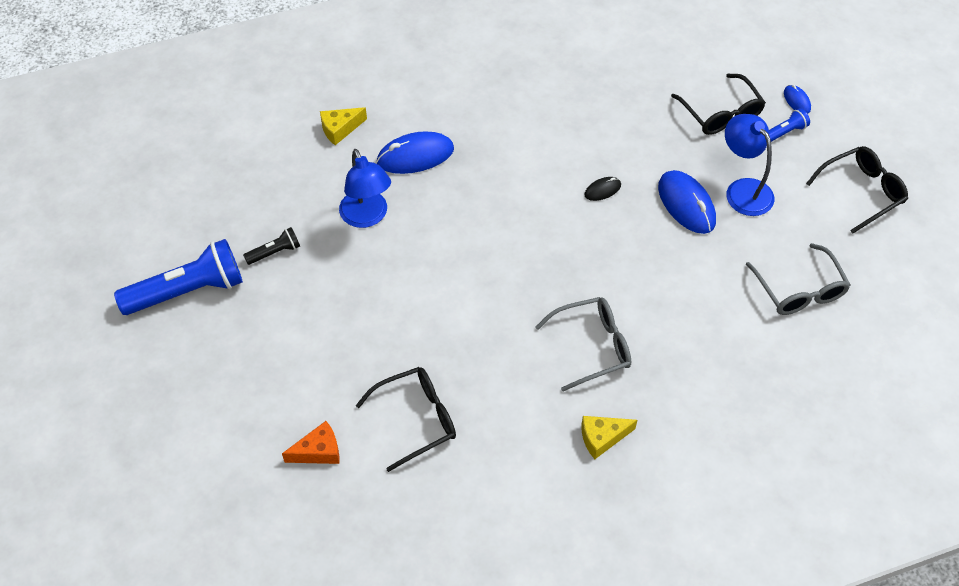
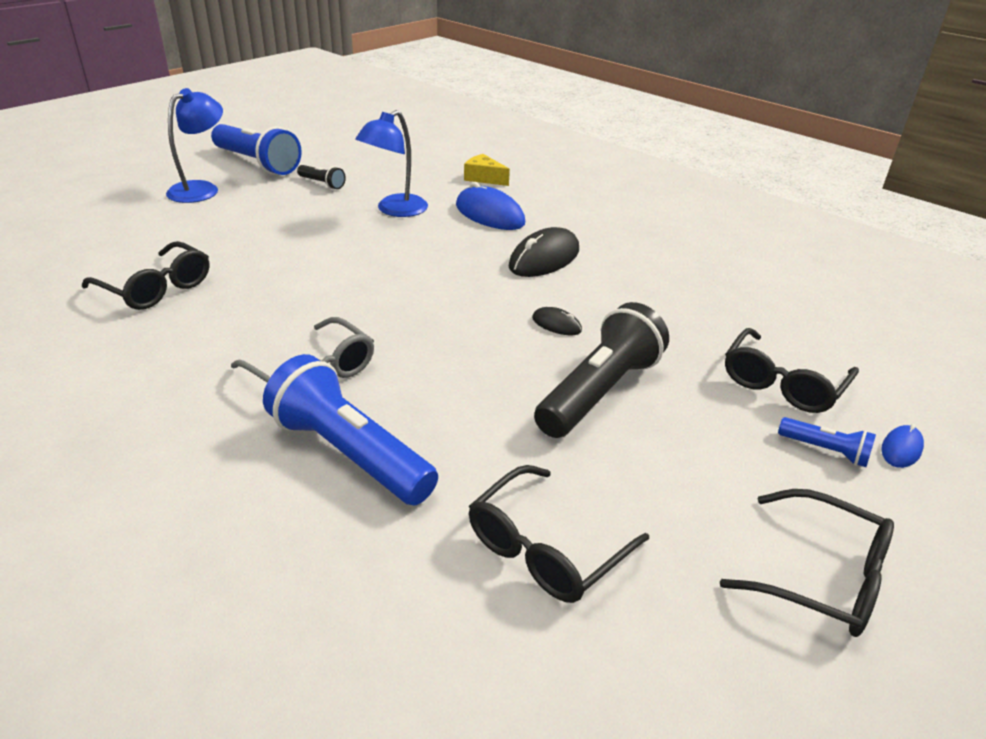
camera: 60 degrees right, 20 degrees down
orange cheese [282,421,339,464] -> none
yellow cheese [581,416,637,459] -> none
blue mouse [658,170,716,234] -> black flashlight [534,302,669,438]
blue lamp [725,114,775,216] -> blue lamp moved to [166,88,223,203]
grey glasses [746,243,851,315] -> black glasses [469,465,649,603]
none -> blue flashlight [263,354,438,506]
none -> black mouse [508,227,579,277]

